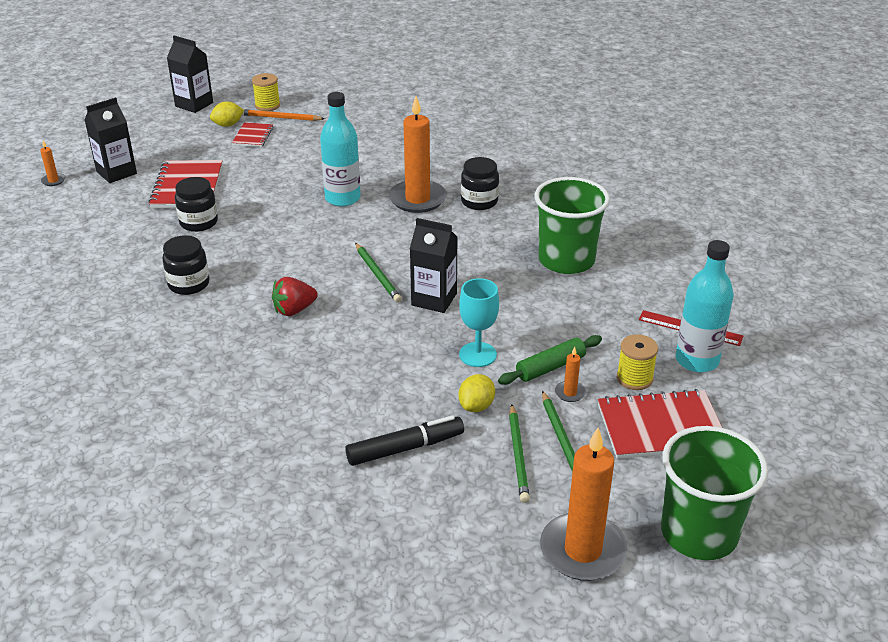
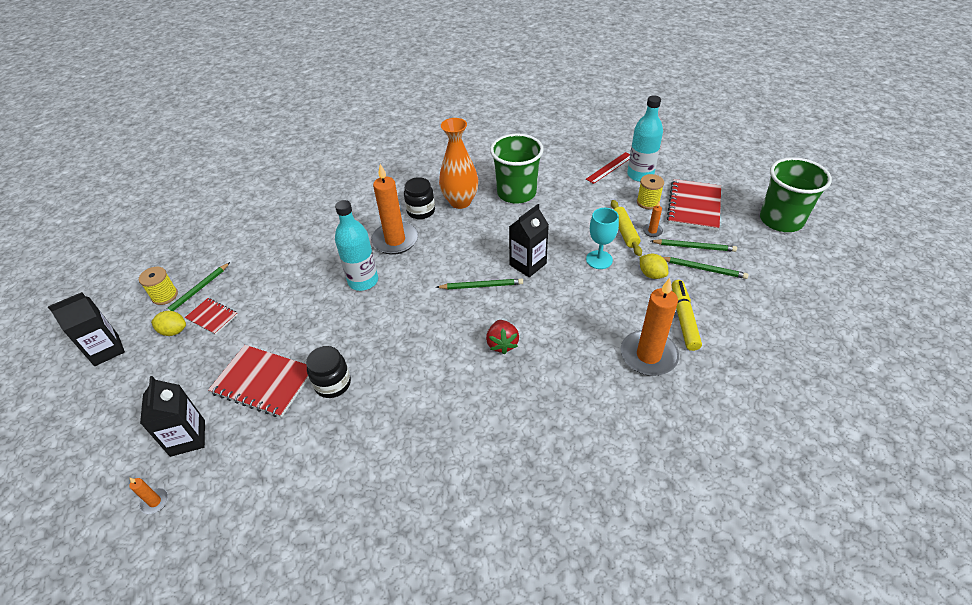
camera: 65 degrees left, 10 degrees up
black jar [162,235,209,295] -> none
yellow lemon [210,102,244,127] -> yellow lemon turned 75 degrees counterclockwise [151,311,186,336]
orange pencil [242,109,325,121] -> green pencil [164,262,230,311]
black marker [345,415,464,466] -> yellow marker [672,280,702,351]
green rolling pin [498,335,602,385] -> yellow rolling pin [611,200,642,256]
orange candle [540,428,628,581] -> orange candle moved to [621,278,679,376]
none -> orange vase [439,118,478,209]

